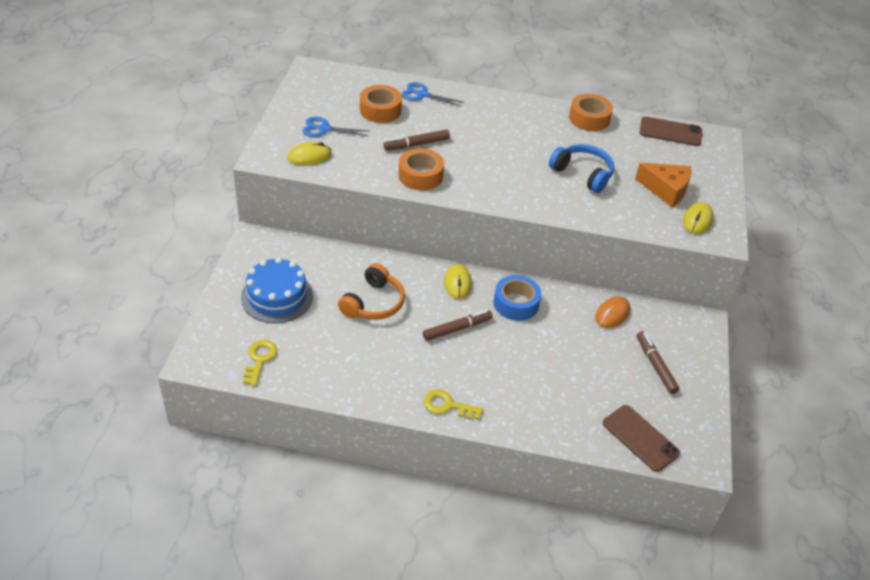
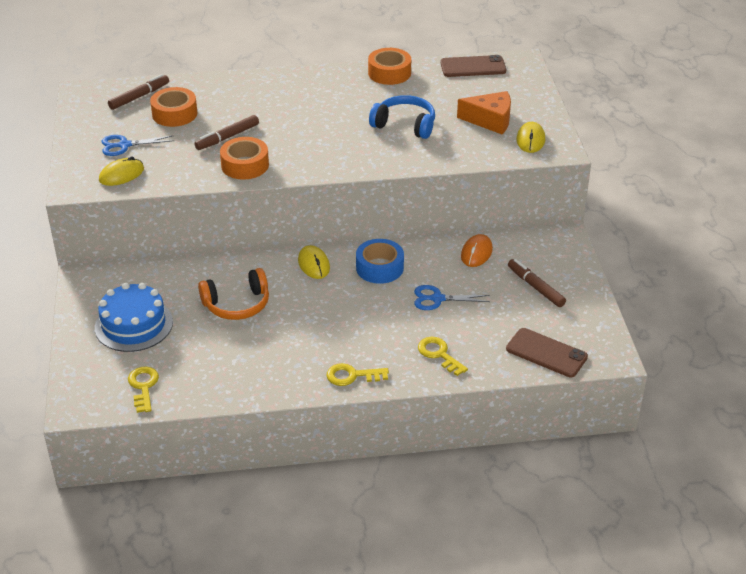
camera: 15 degrees left, 5 degrees down
orange headphones [338,263,405,320] -> orange headphones turned 60 degrees clockwise [198,268,269,320]
blue scissors [402,82,465,107] -> blue scissors moved to [414,285,490,310]
brown marker [423,310,493,341] -> brown marker moved to [108,74,169,110]
none -> yellow key [418,337,468,376]

